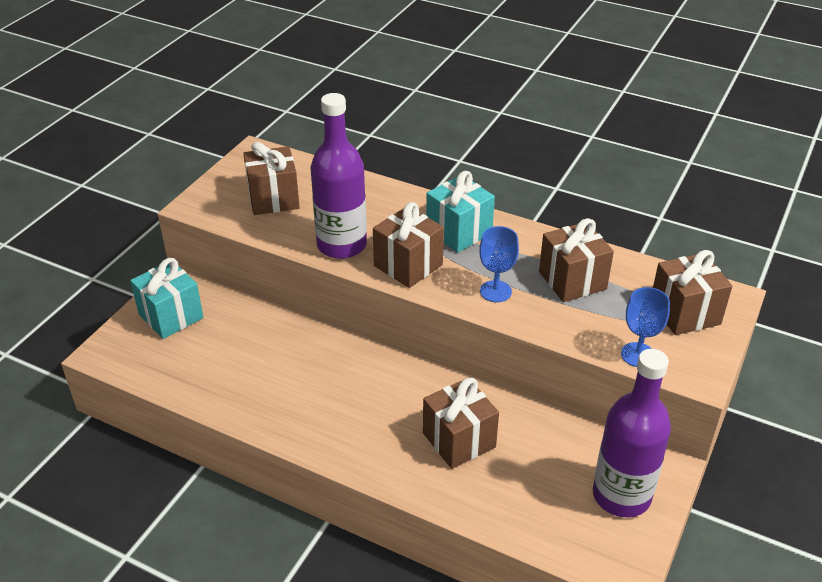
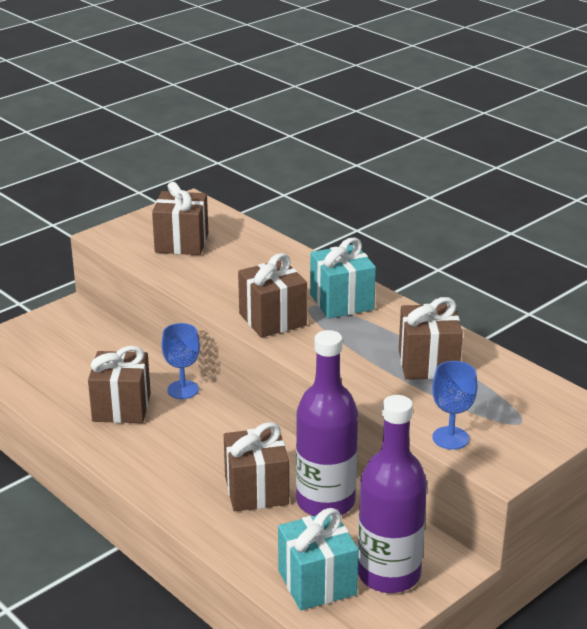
camera: 20 degrees right, 10 degrees down
turquoise gift [130,258,203,339] -> turquoise gift moved to [278,508,359,610]
purple bottle [311,93,367,259] -> purple bottle moved to [296,330,358,516]
blue goblet [479,226,519,302] -> blue goblet moved to [162,323,200,399]
brown gift [653,250,732,335] -> brown gift moved to [88,346,151,423]

